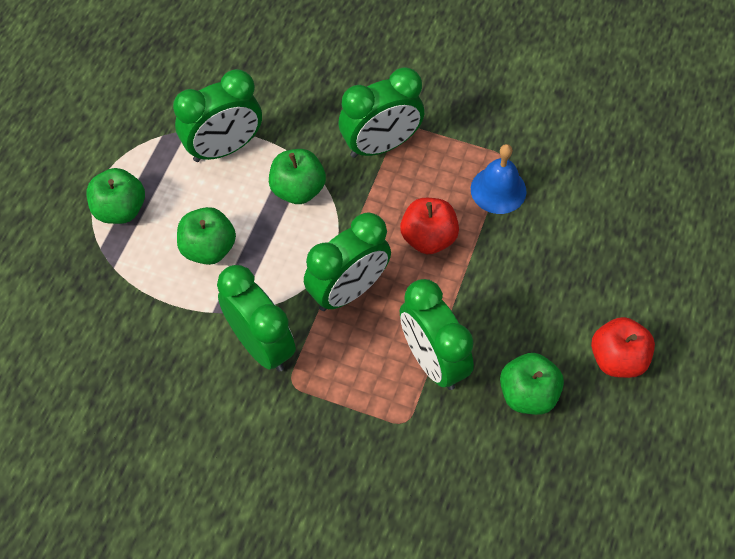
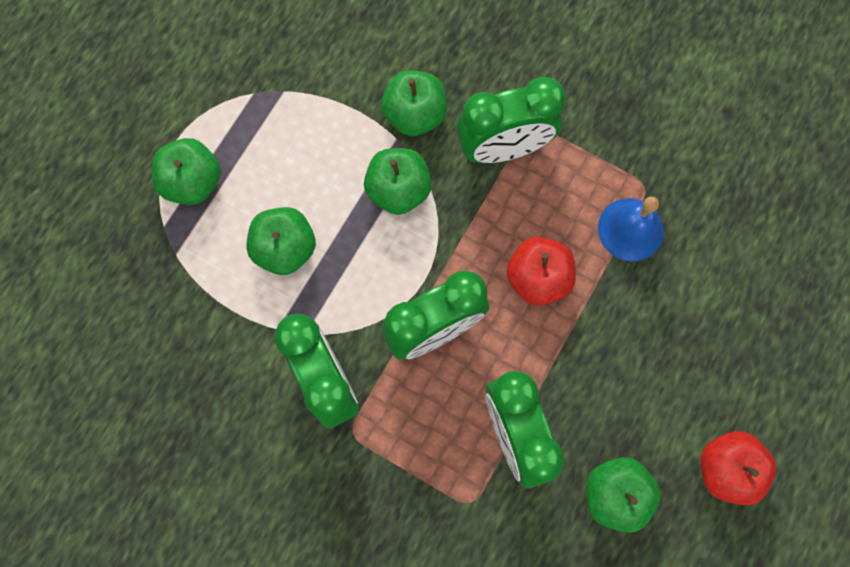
camera: 10 degrees right, 15 degrees up
green clock [173,69,262,162] -> none
none -> green apple [381,70,447,136]

